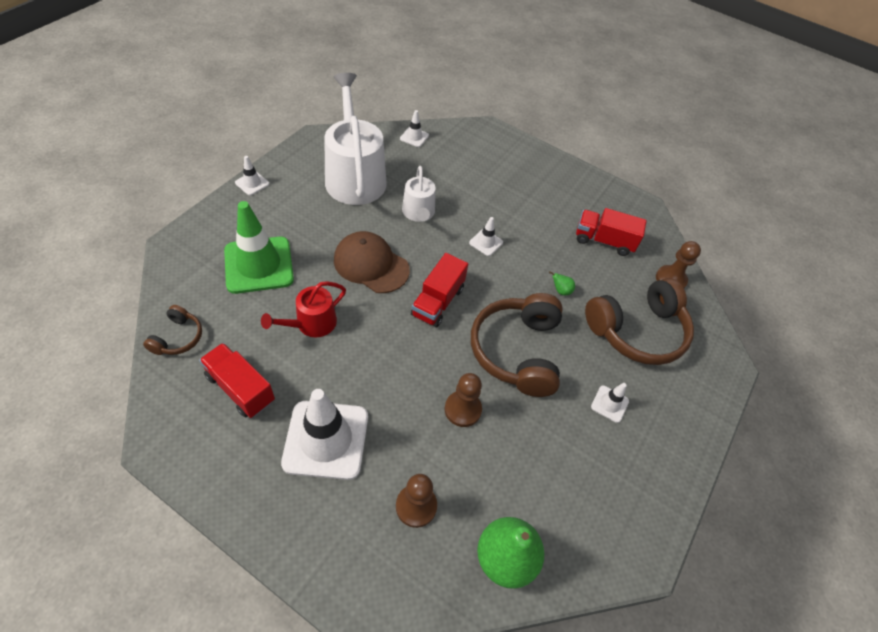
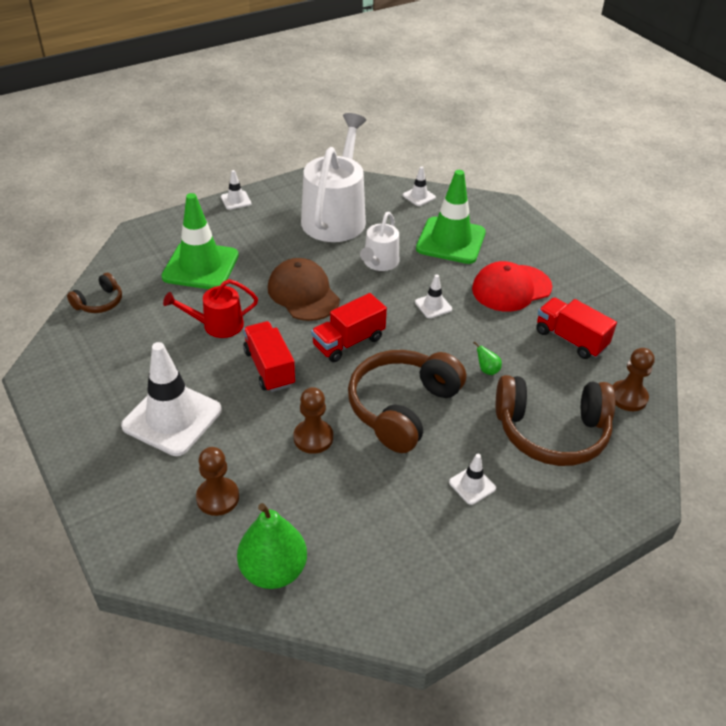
camera: 30 degrees right, 10 degrees down
red truck [199,343,275,418] -> red truck moved to [243,321,295,392]
none -> green traffic cone [416,170,486,264]
none -> red cap [472,261,552,312]

